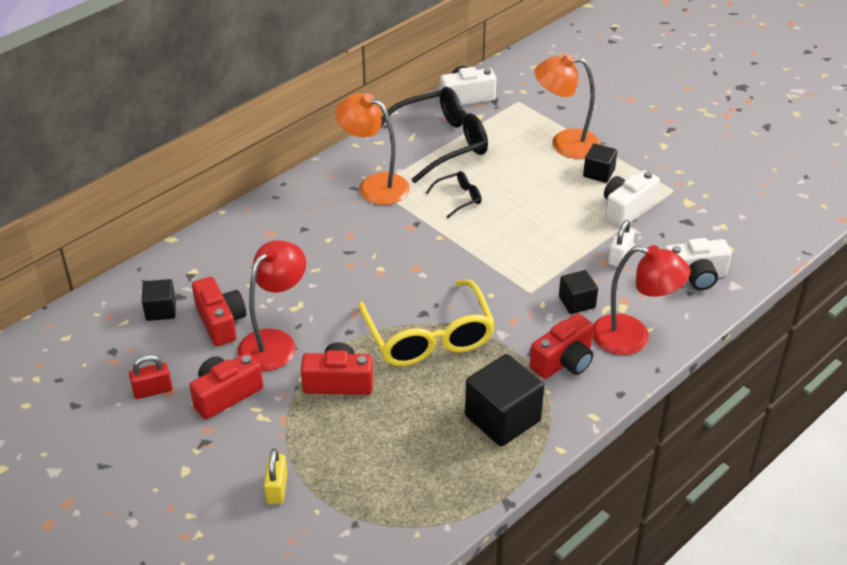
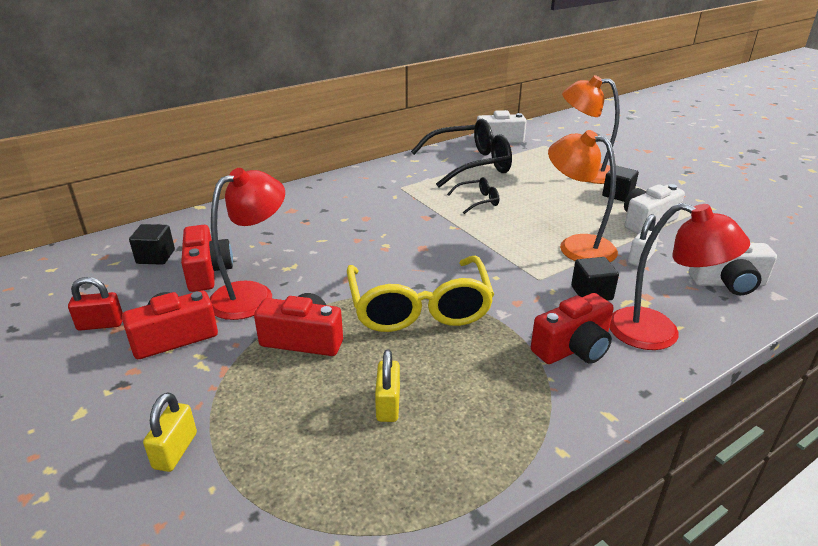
camera: 10 degrees right, 10 degrees down
orange lamp [335,93,410,205] -> orange lamp moved to [548,130,618,262]
black cube [465,354,545,446] -> none
none -> yellow padlock [375,349,400,422]

